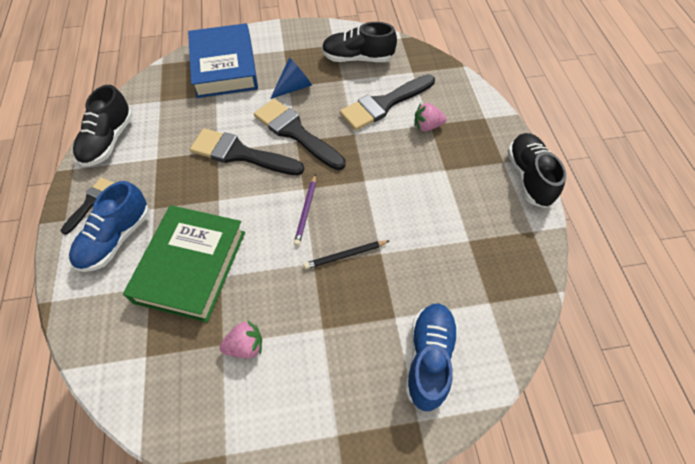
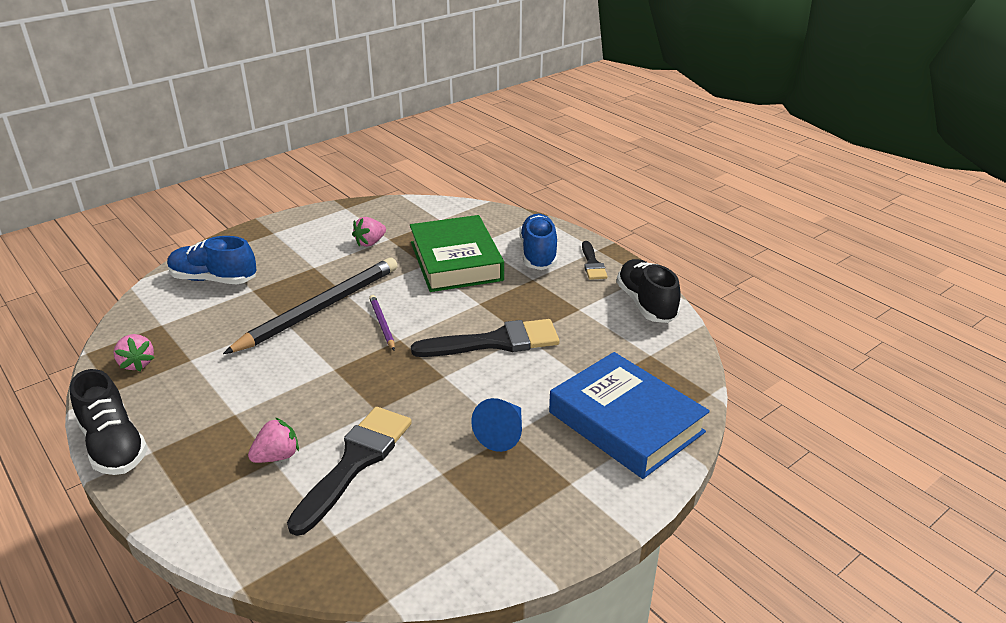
camera: 150 degrees right, 25 degrees down
black brush [254,99,345,170] -> none
black pencil [304,241,389,269] -> black pencil [223,257,398,354], size x2.24
black shoe [322,22,397,62] -> none
blue shoe [405,304,458,411] -> blue shoe turned 120 degrees clockwise [167,236,257,285]
none -> pink strawberry [114,334,154,371]

